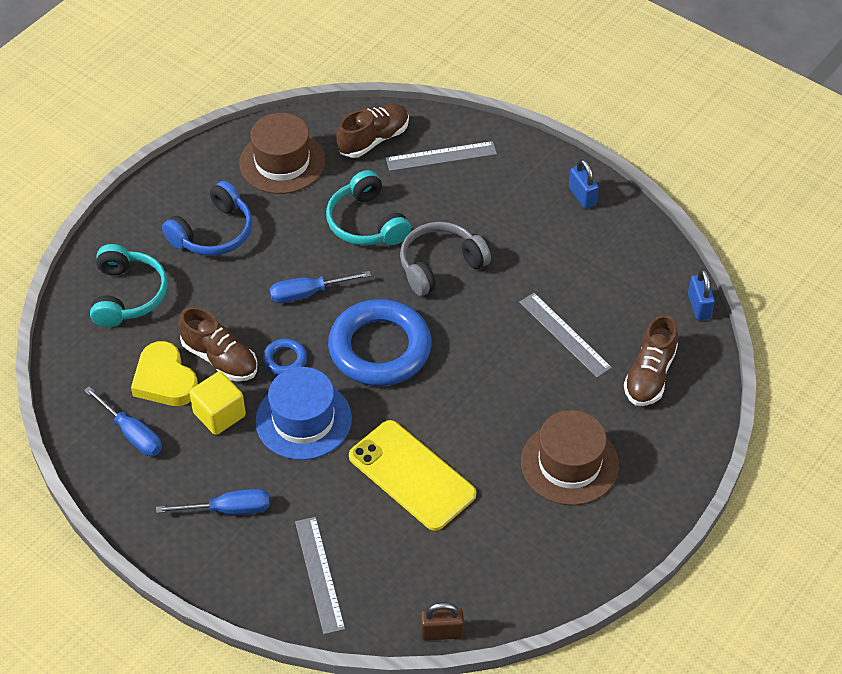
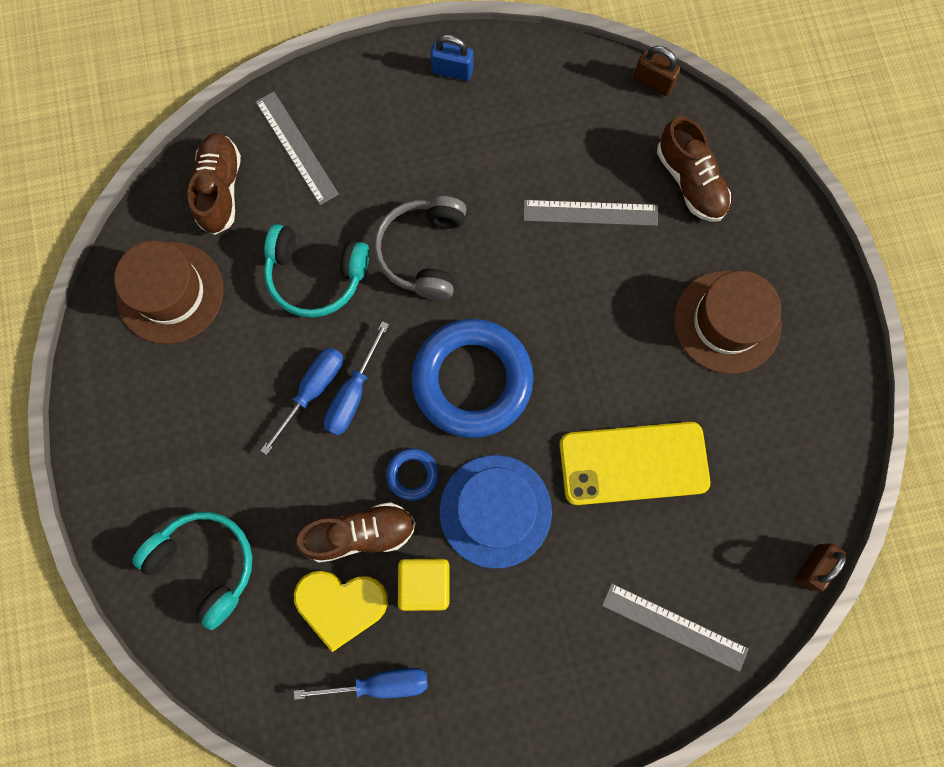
camera: 50 degrees left, 25 degrees up
blue screwdriver [156,489,270,515] -> blue screwdriver moved to [260,347,343,455]
blue headphones [162,181,252,256] -> none
grey ruler [386,141,497,171] -> grey ruler turned 60 degrees counterclockwise [255,92,339,205]
blue padlock [688,269,715,320] -> brown padlock [633,46,681,96]

